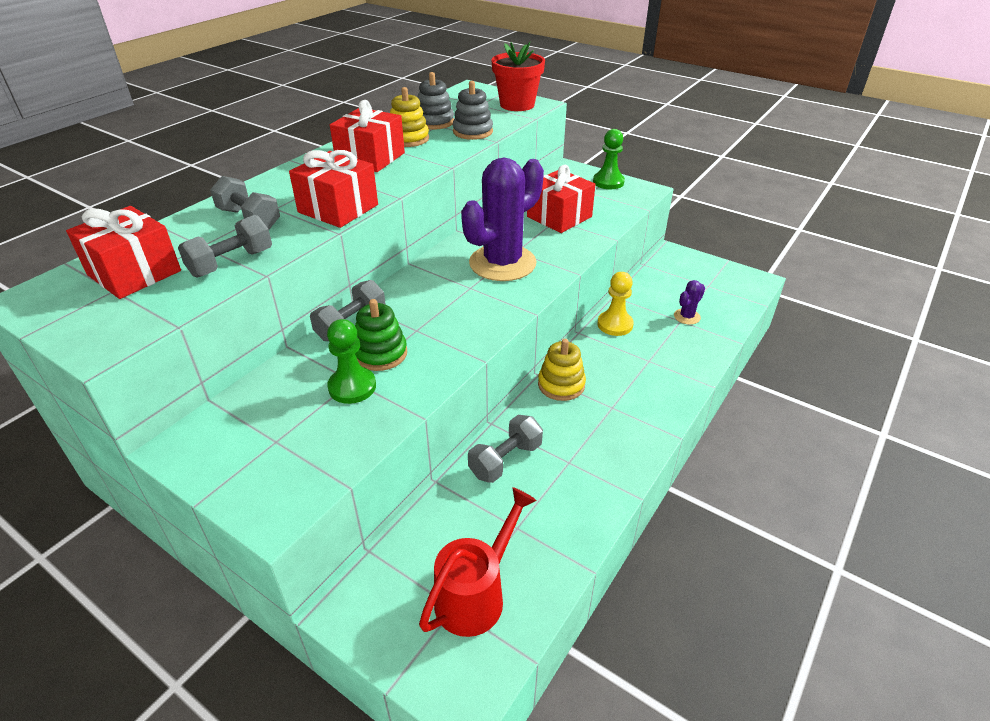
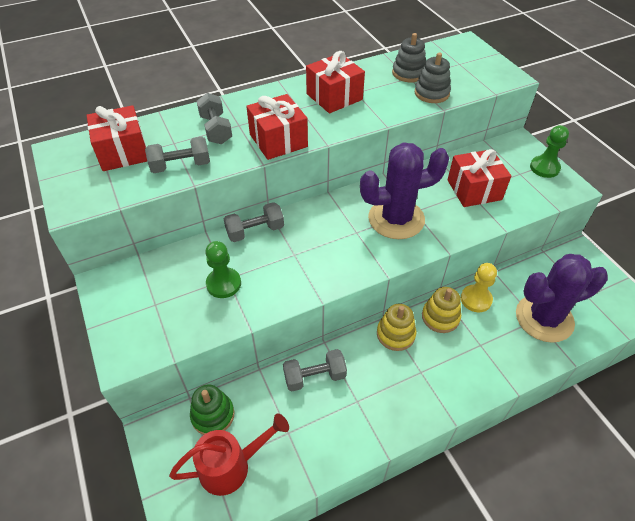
camera: 30 degrees right, 10 degrees up
green stacking toy [355,299,407,371] -> green stacking toy moved to [190,384,234,435]
yellow stacking toy [390,87,429,147] -> yellow stacking toy moved to [422,287,461,333]
red flower pot [491,42,545,111] -> none
purple cactus [674,280,705,325] -> purple cactus [516,254,608,343], size x2.38

